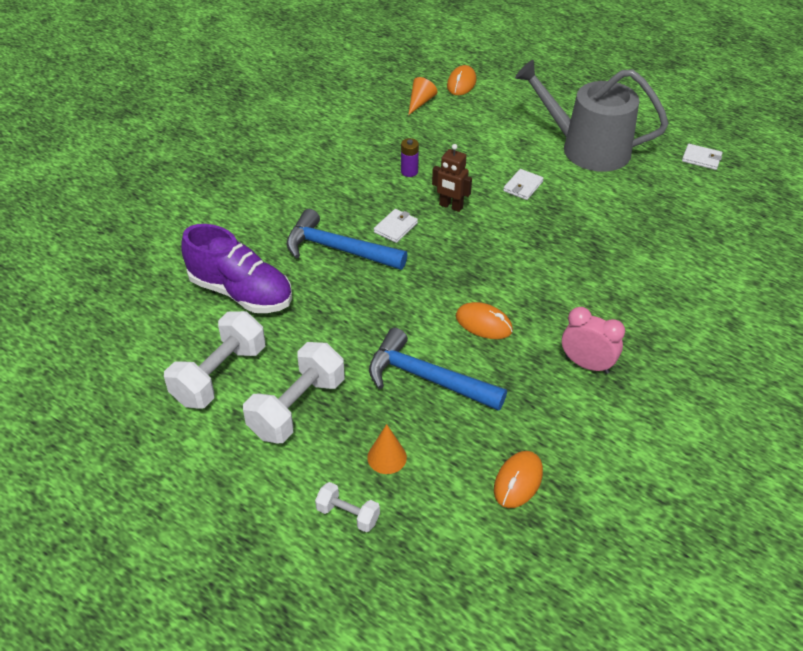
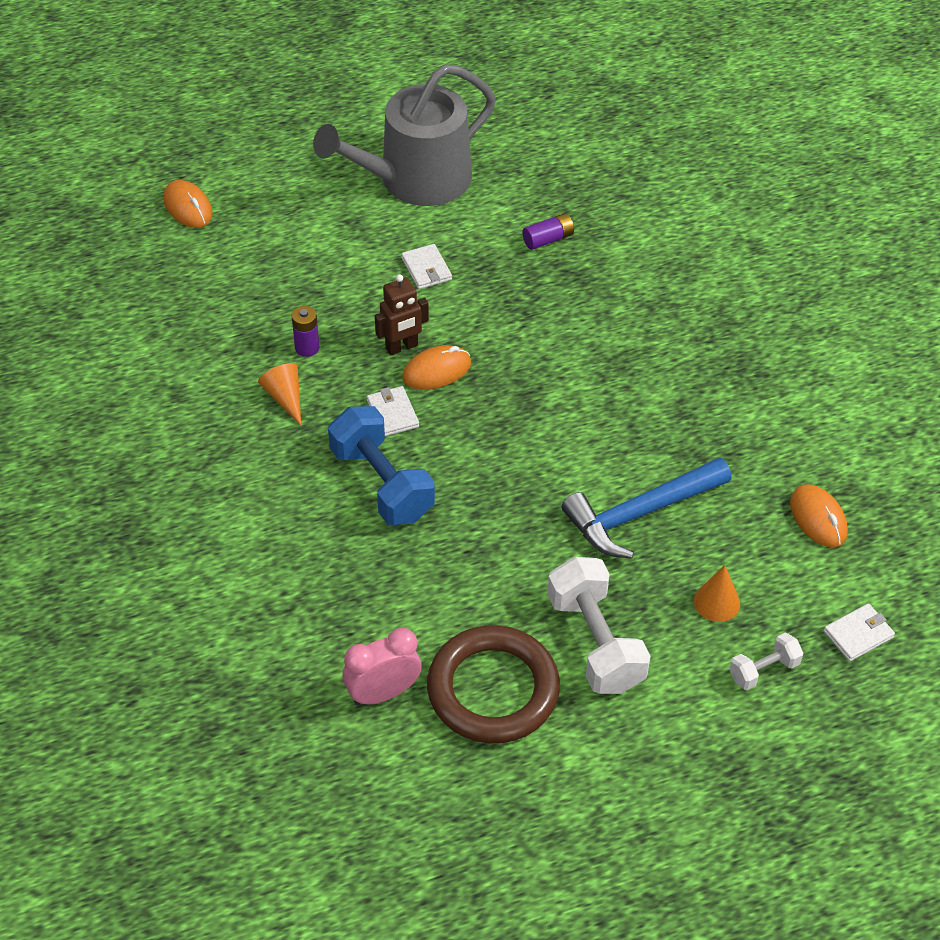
camera: 55 degrees left, 5 degrees up
white dumbbell [164,311,265,409] -> brown ring [427,625,560,743]
purple shoe [182,224,292,313] -> none
blue hammer [286,209,407,270] -> blue dumbbell [328,406,435,525]
orange cone [408,77,438,115] -> orange cone moved to [258,363,301,425]
orange mouse [456,302,513,339] -> orange mouse moved to [402,345,471,390]
pink clock [562,307,625,374] -> pink clock moved to [343,628,422,706]
white wallet [682,144,723,170] -> white wallet moved to [824,603,895,661]
none -> purple battery [522,213,574,250]

